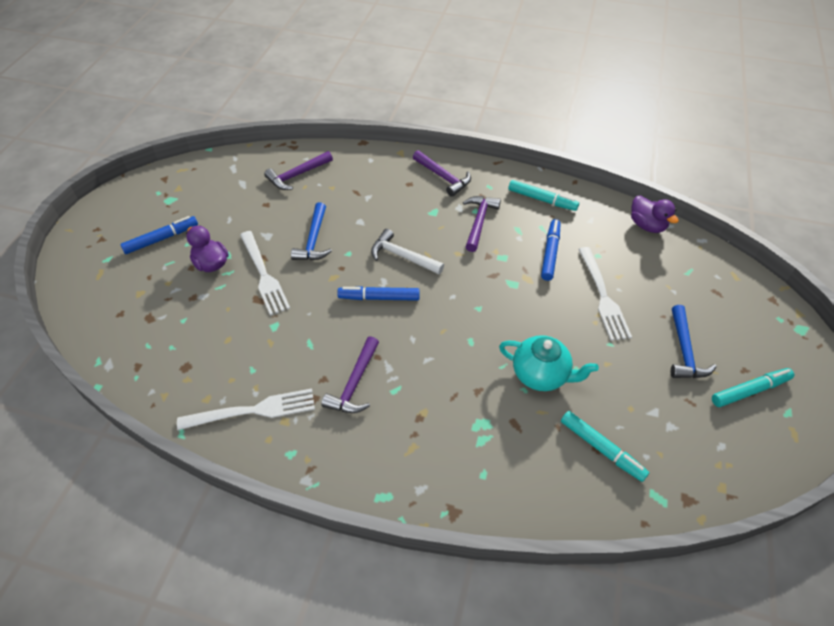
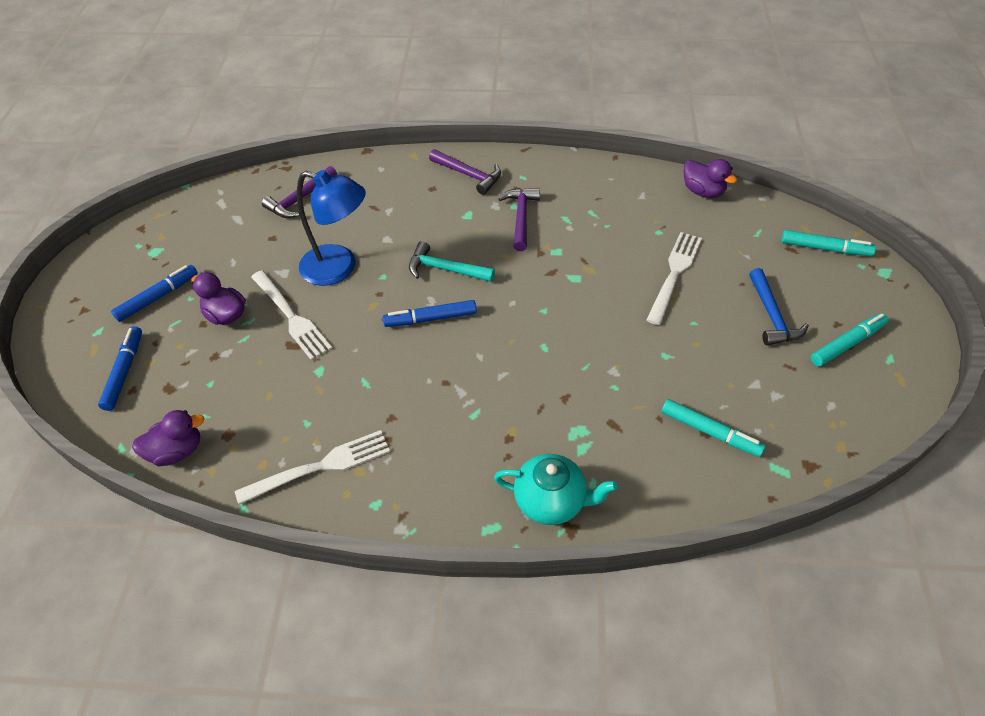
camera: 10 degrees left, 0 degrees up
blue hammer [291,202,332,260] -> blue lamp [297,170,366,286]
purple hammer [321,336,379,413] -> none
white hammer [371,229,444,275] -> turquoise hammer [409,241,495,282]
turquoise teapot [499,335,599,391] -> turquoise teapot moved to [494,454,618,525]
turquoise marker [508,180,579,211] -> turquoise marker moved to [781,230,876,256]
blue marker [541,219,560,281] -> blue marker moved to [98,326,142,411]
white fork [578,247,632,341] -> white fork turned 135 degrees counterclockwise [646,232,702,325]
none -> purple duck [132,410,205,466]

